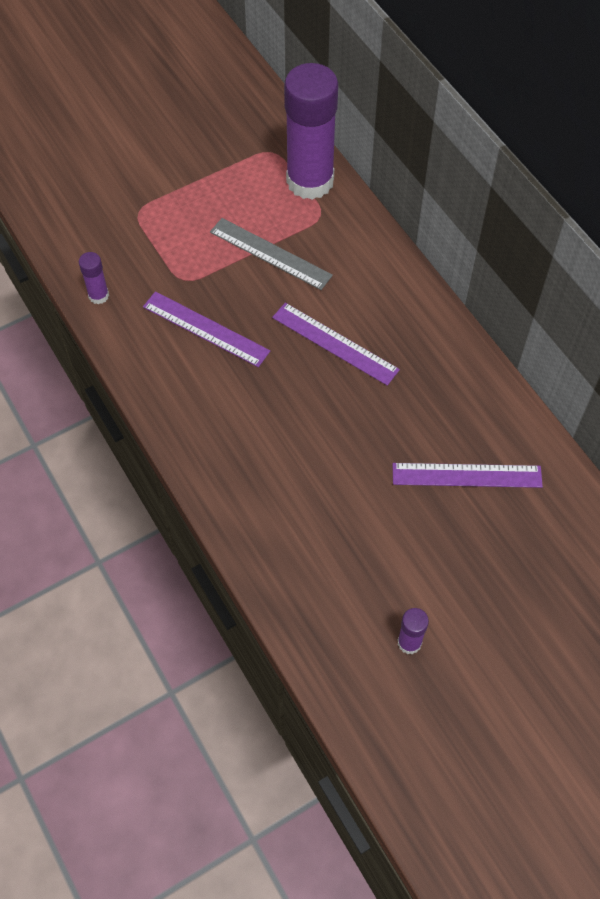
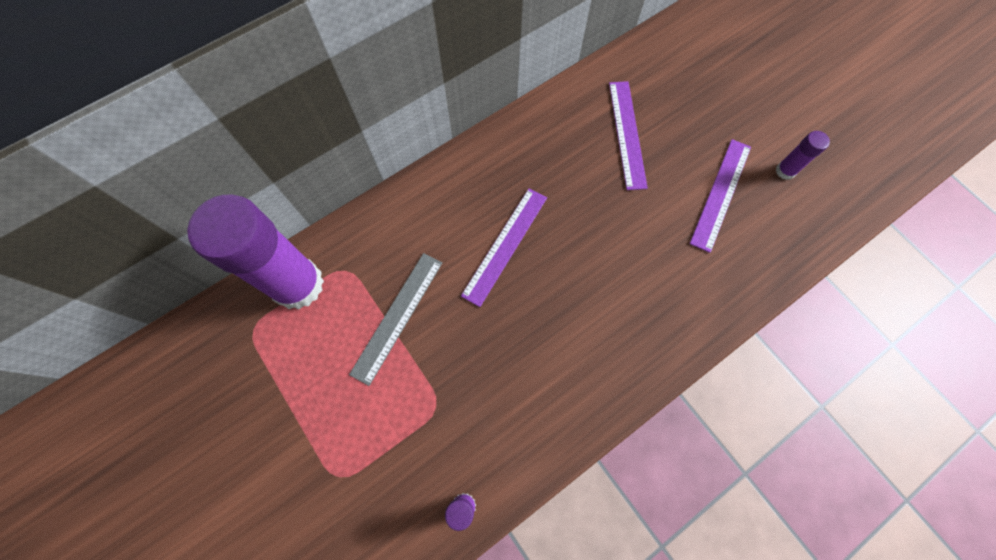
camera: 95 degrees left, 10 degrees up
purple ruler [143,291,270,367] -> purple ruler moved to [690,139,751,253]

